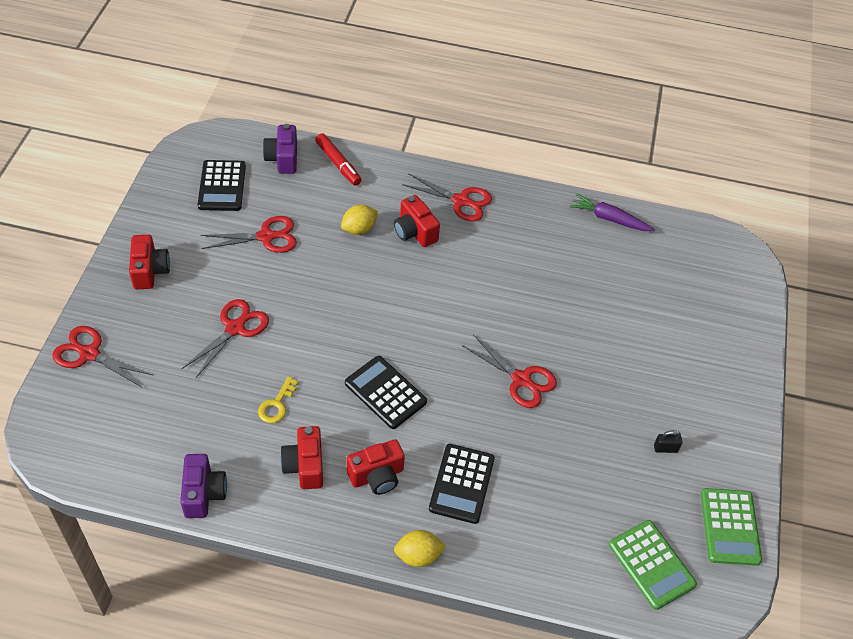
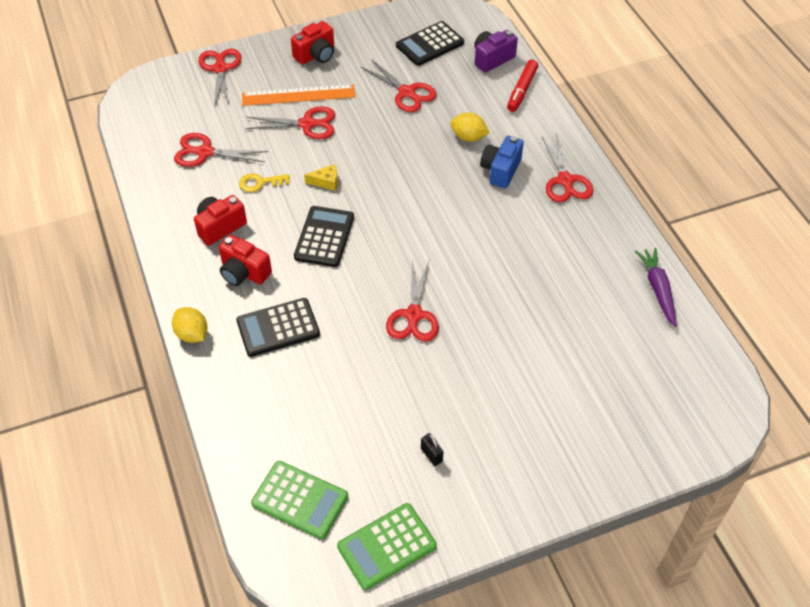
camera: 60 degrees right, 0 degrees up
purple camera [180,454,227,518] -> none
red camera [394,195,440,247] -> blue camera [480,136,524,188]
green calculator [609,520,697,610] -> green calculator turned 90 degrees counterclockwise [251,461,348,539]
none -> red scissors [174,133,268,167]
none -> orange ruler [242,84,355,106]
none -> yellow cheese [304,164,338,191]

